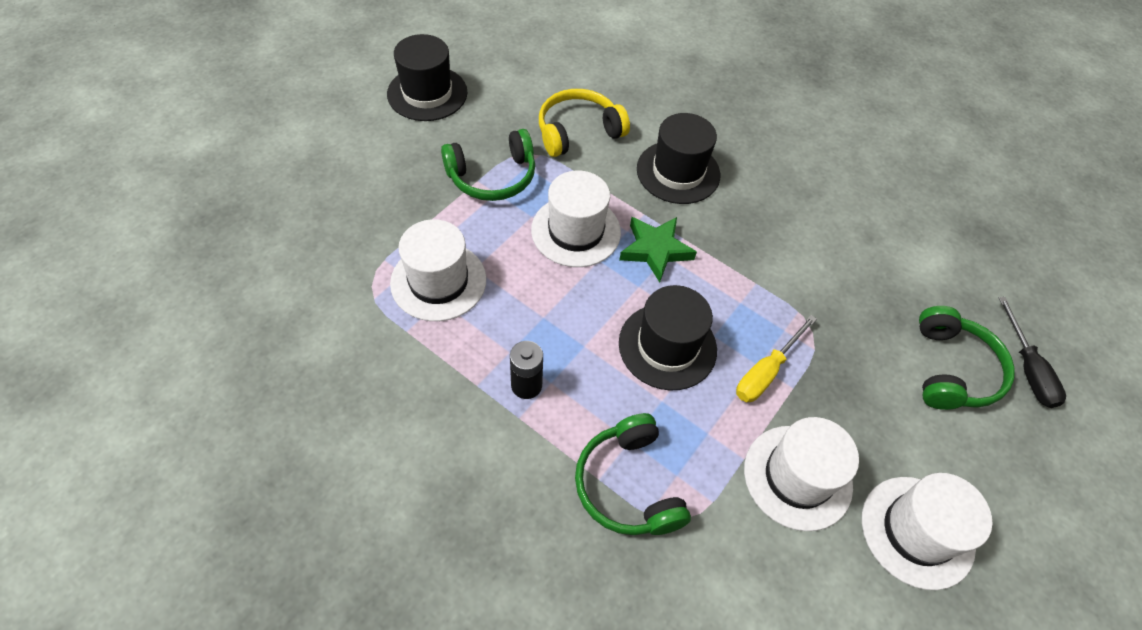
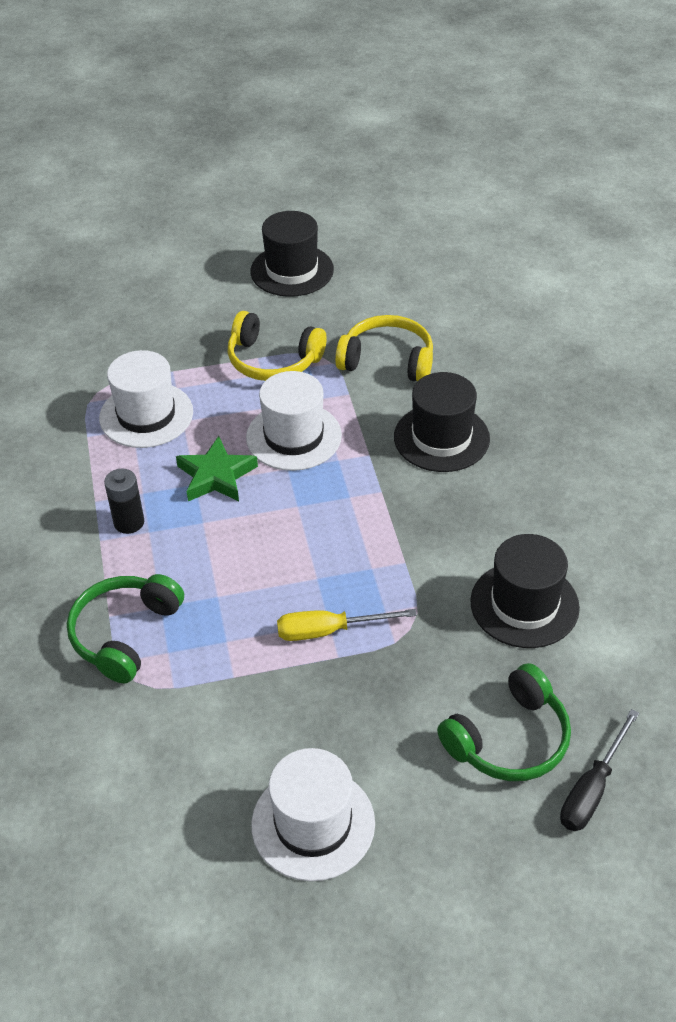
camera: 45 degrees right, 10 degrees down
green headphones [441,129,535,201] -> yellow headphones [228,311,327,381]
green star [619,217,697,282] -> green star moved to [176,436,258,501]
black hat [619,285,717,391] -> black hat moved to [470,534,580,648]
white hat [744,417,859,531] -> none

